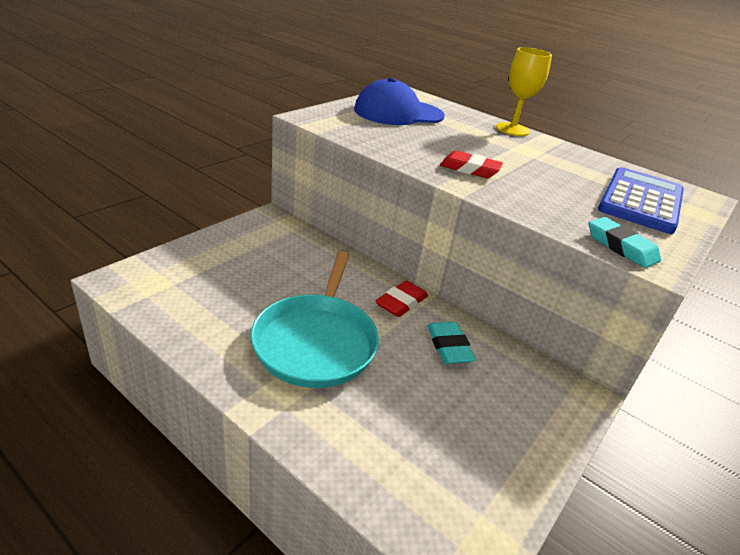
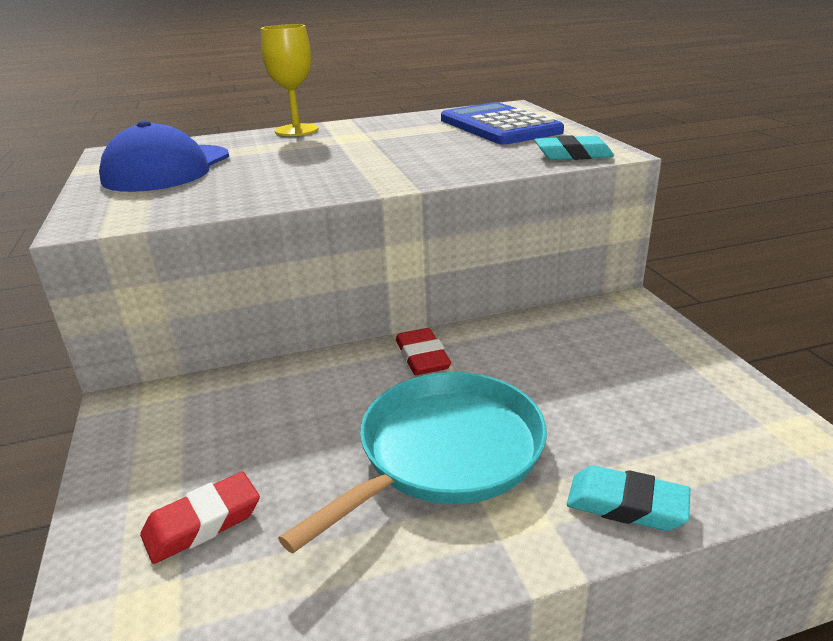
camera: 50 degrees left, 5 degrees down
turquoise pan [250,251,379,388] -> turquoise pan turned 90 degrees counterclockwise [278,372,547,553]
turquoise eraser [427,322,476,364] -> turquoise eraser moved to [567,465,690,531]
red eraser [440,151,503,178] -> red eraser moved to [140,472,260,564]

